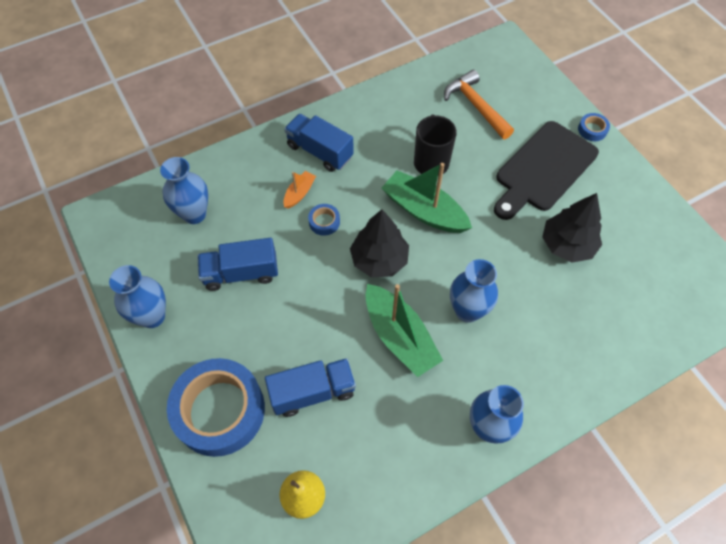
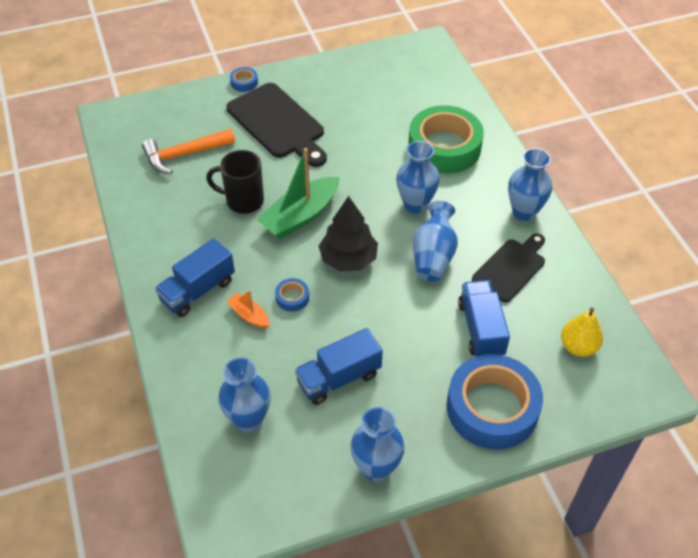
camera: 80 degrees left, 10 degrees down
blue truck [197,238,278,291] -> blue truck turned 60 degrees clockwise [295,328,383,405]
green boat [365,284,443,377] -> blue vase [413,201,458,282]
black tree [542,193,602,263] -> none
none -> green tape [408,105,484,173]
none -> black cutting board [472,233,545,302]

